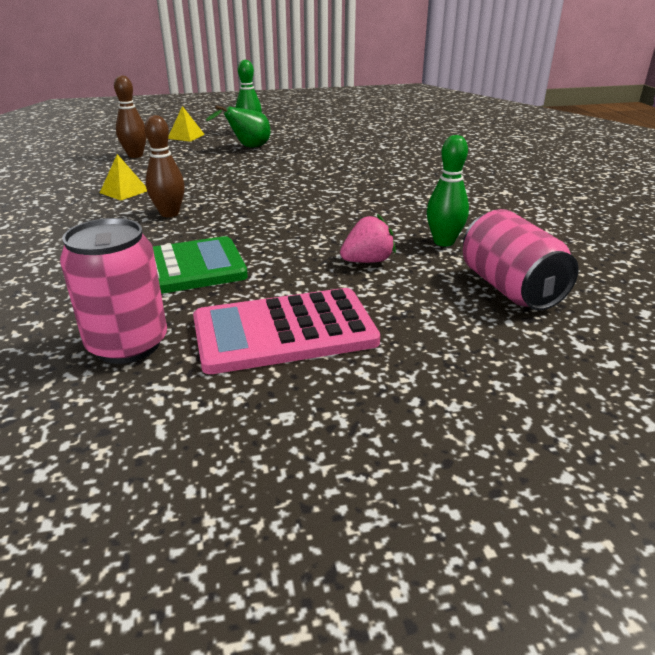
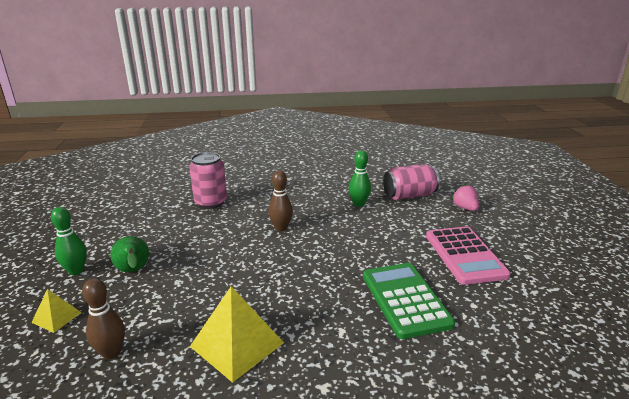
camera: 85 degrees left, 5 degrees down
pink can [60,218,167,364] -> pink can moved to [189,152,227,209]
yellow pyramid [100,154,147,200] -> yellow pyramid [190,286,284,383], size x1.91
brown bowling pin [145,115,185,217] -> brown bowling pin moved to [268,170,293,231]
pink strawberry [340,214,396,263] -> pink strawberry moved to [451,184,479,211]

